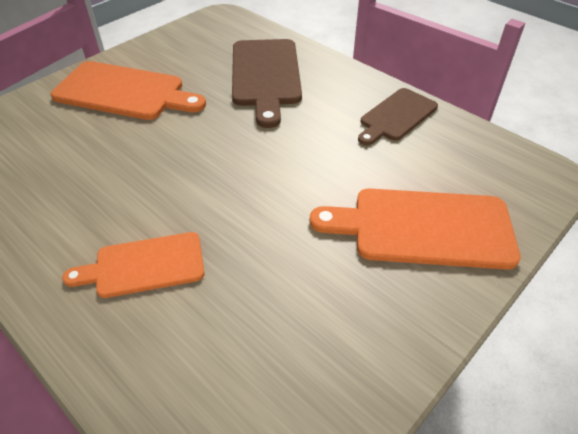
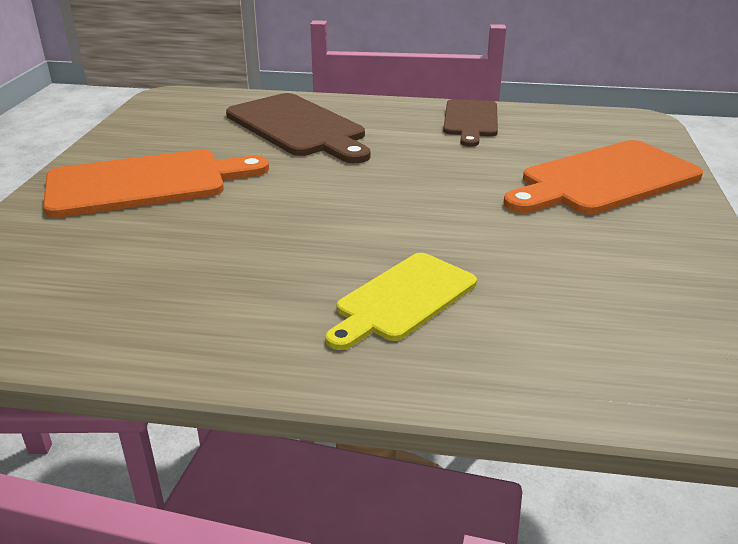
camera: 35 degrees left, 15 degrees down
orange cutting board [62,232,204,298] -> yellow cutting board [325,253,477,350]

